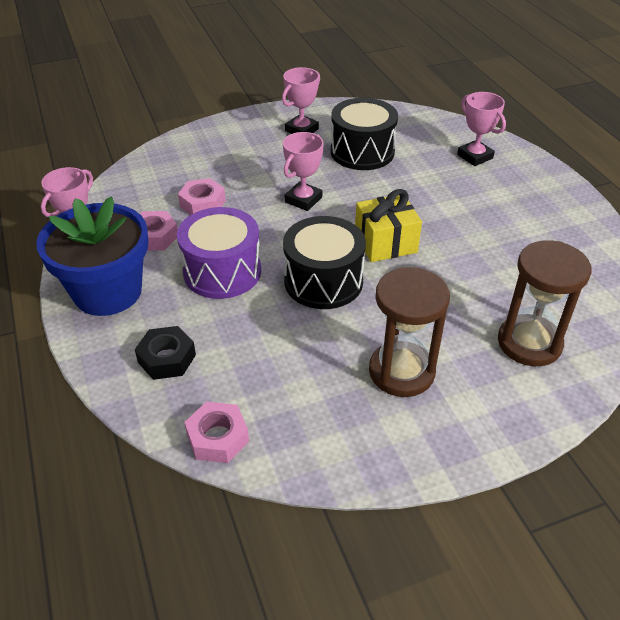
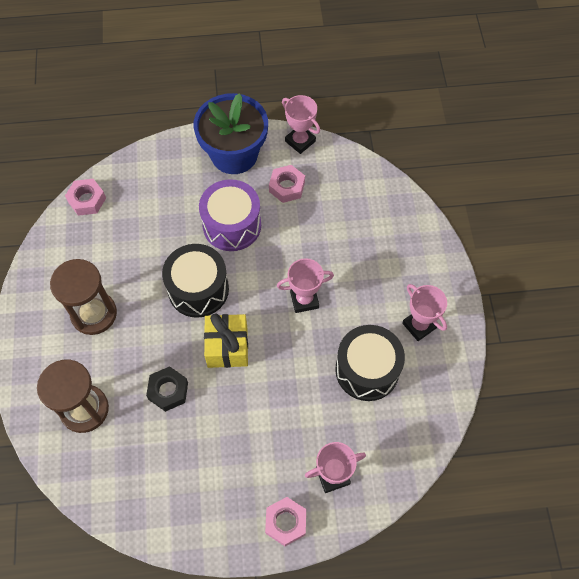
camera: 105 degrees right, 20 degrees up
black nut [135,326,196,380] -> black nut moved to [146,366,188,412]
pink nut [178,178,226,215] -> pink nut moved to [265,497,306,546]
pink trophy [283,132,324,211] -> pink trophy turned 60 degrees counterclockwise [277,258,334,313]

